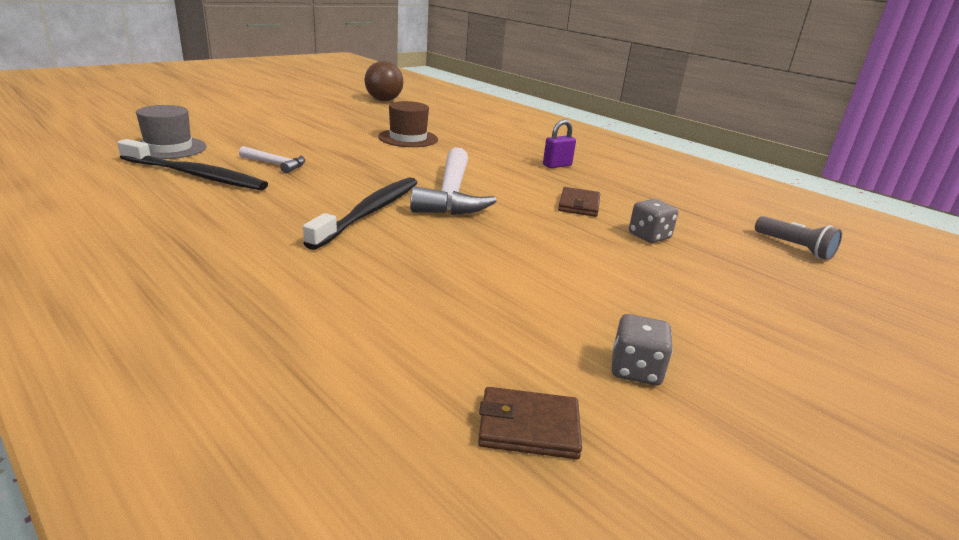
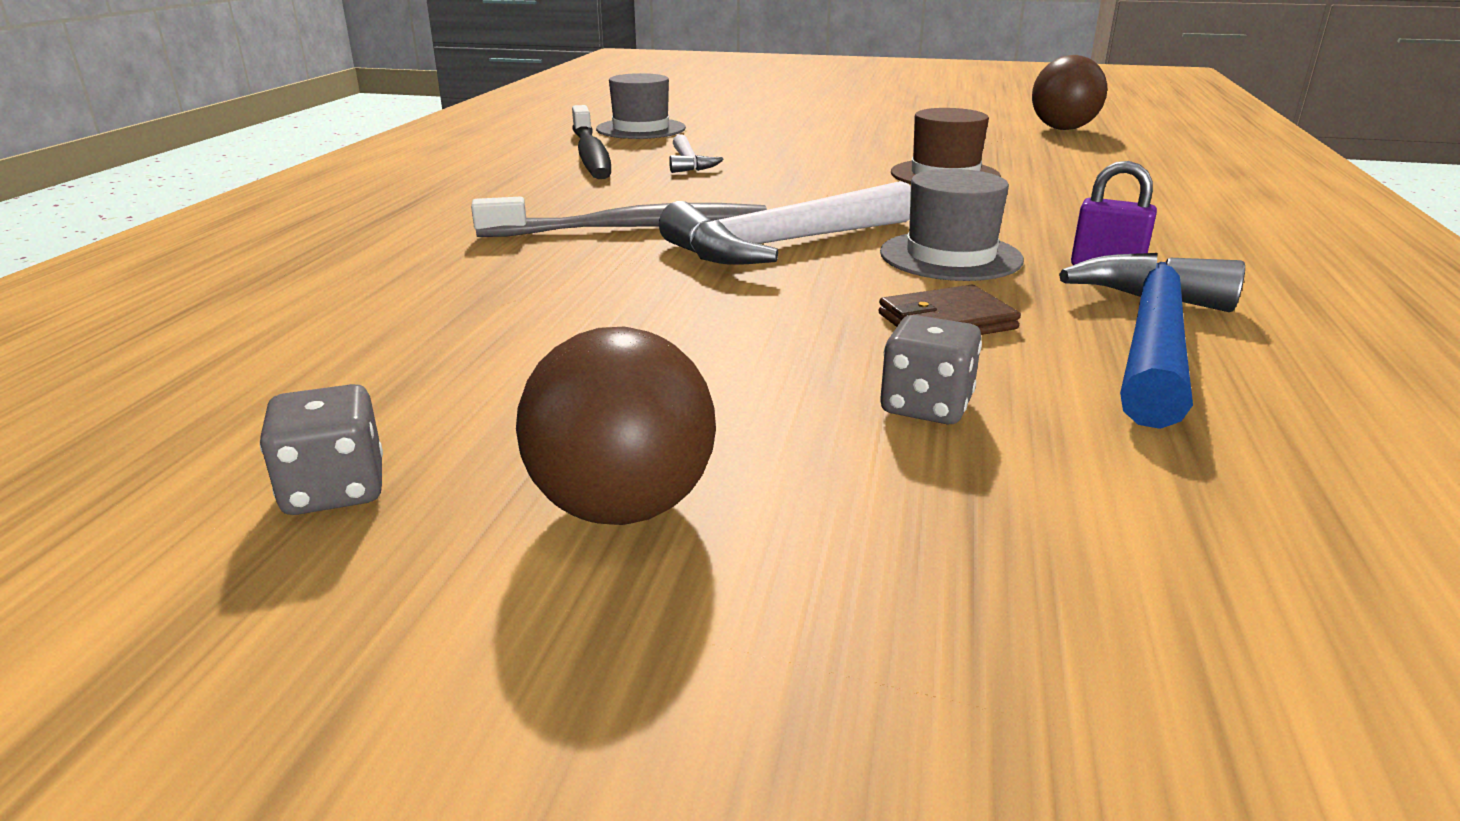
camera: 60 degrees right, 0 degrees up
black toothbrush [303,177,418,250] -> grey toothbrush [471,197,767,237]
brown wallet [478,387,582,459] -> none
grey flashlight [755,216,842,260] -> none
none -> brown ball [516,327,716,525]
none -> grey hat [880,169,1024,281]
none -> blue hammer [1059,253,1245,429]

